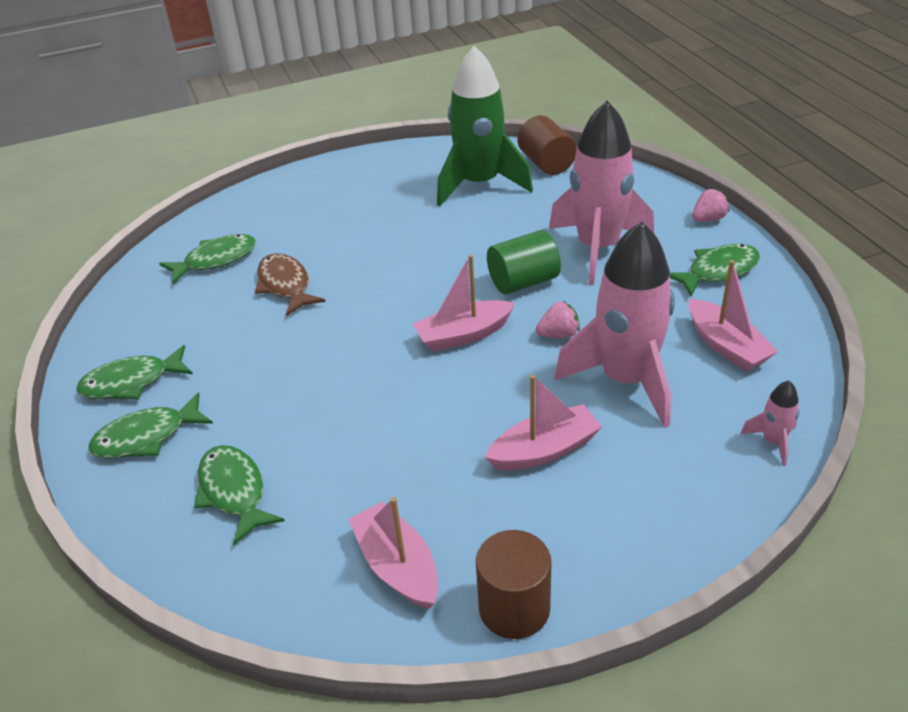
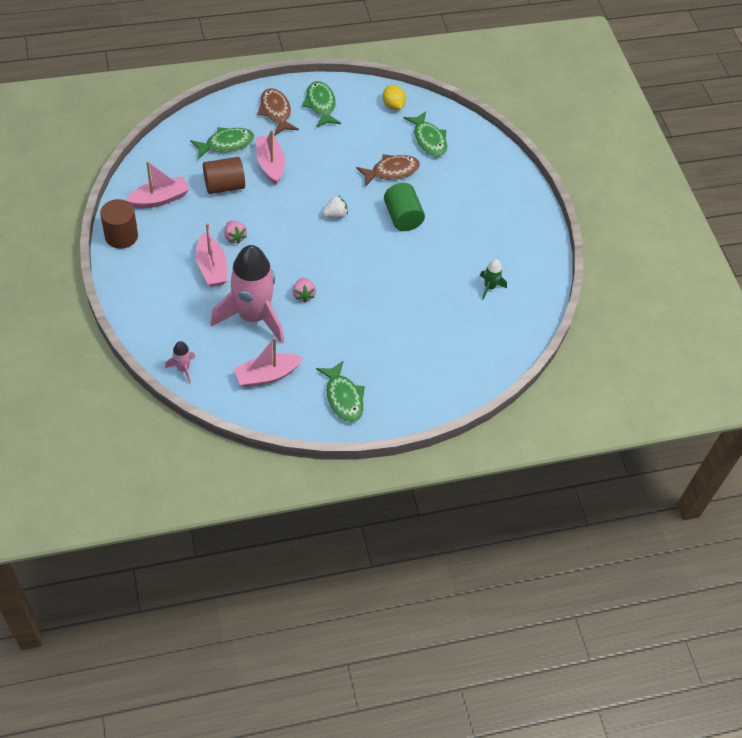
camera: 90 degrees right, 15 degrees up
green fish [88,392,213,458] -> brown fish [258,88,299,135]
pink boat [413,255,515,352] -> pink boat moved to [256,130,285,185]
green rocket [437,46,533,206] -> green rocket [480,259,507,300], size x0.41
green cylinder [487,230,561,294] -> green cylinder moved to [384,183,425,231]
brown cylinder [518,116,577,175] -> brown cylinder moved to [203,157,245,194]
pink rocket [549,101,654,285] -> none
pink strawberry [692,189,729,222] -> pink strawberry moved to [224,221,247,244]
none -> white strawberry [322,196,348,218]
none -> yellow lemon [383,85,406,110]

